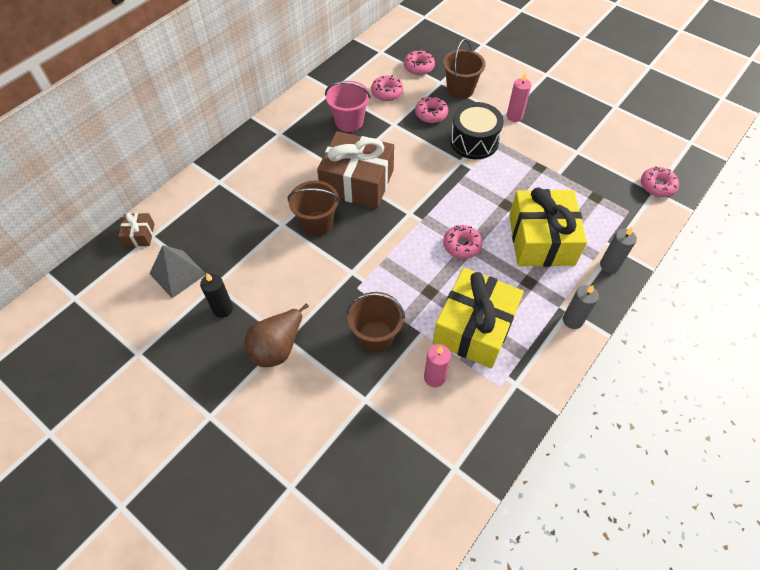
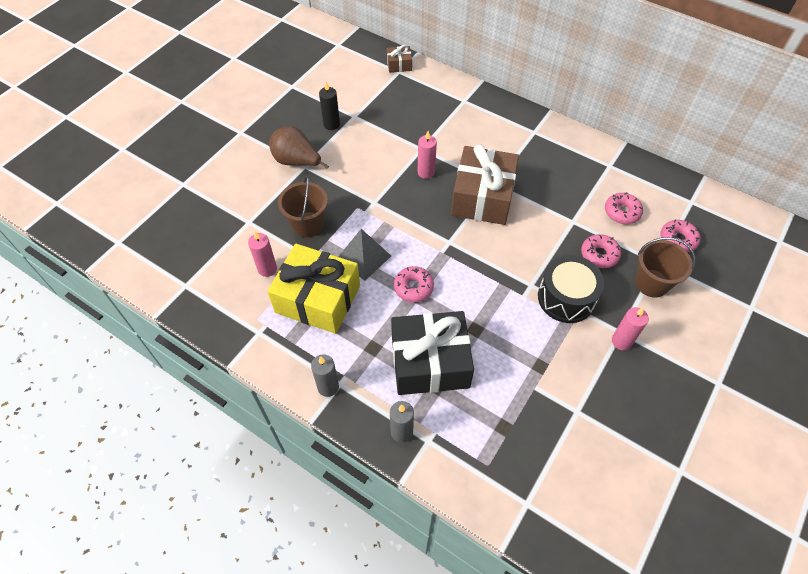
camera: 85 degrees right, 0 degrees up
grey pyramid [149,245,206,298] -> grey pyramid moved to [338,229,391,281]
brown bucket [288,180,340,237] -> pink candle [417,131,437,179]
pink bucket [325,81,371,132] -> none
yellow gift [509,187,587,267] -> black gift [391,311,474,395]
pink donut [641,166,679,197] -> none

